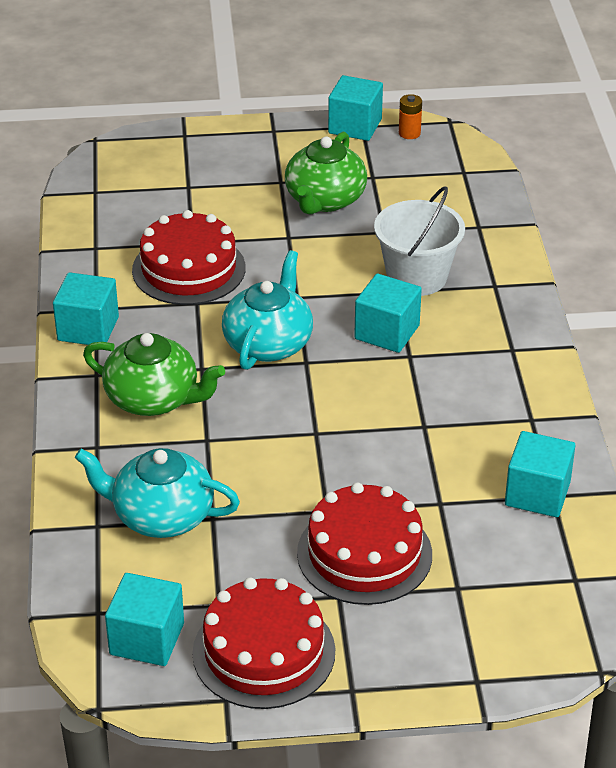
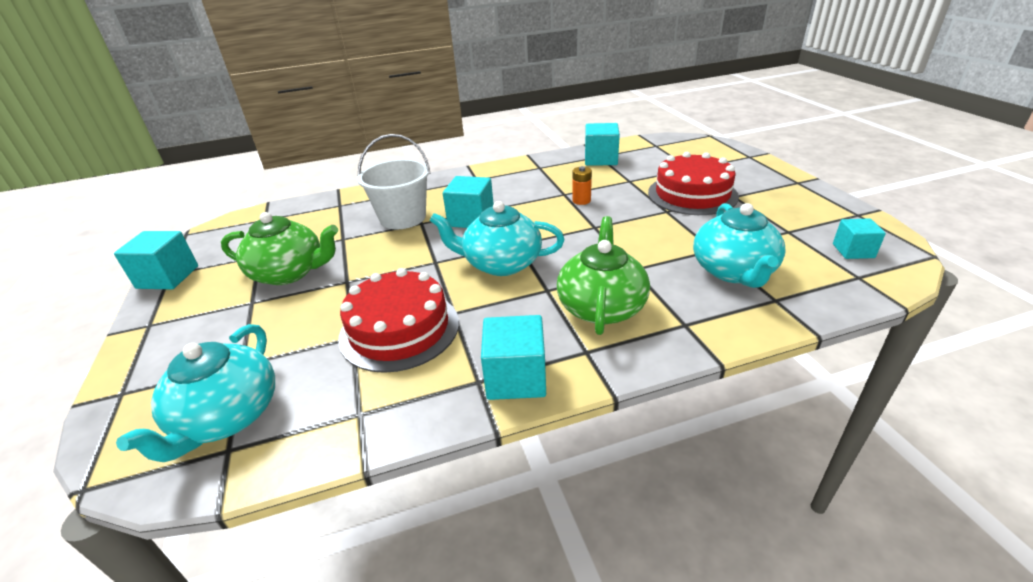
camera: 100 degrees left, 5 degrees down
turquoise cube [105,573,184,666] -> turquoise cube [833,218,886,259], size x0.64
red cake [192,577,335,709] -> none
orange battery [399,94,422,139] -> orange battery moved to [572,166,592,205]
none -> turquoise teapot [116,324,275,462]

